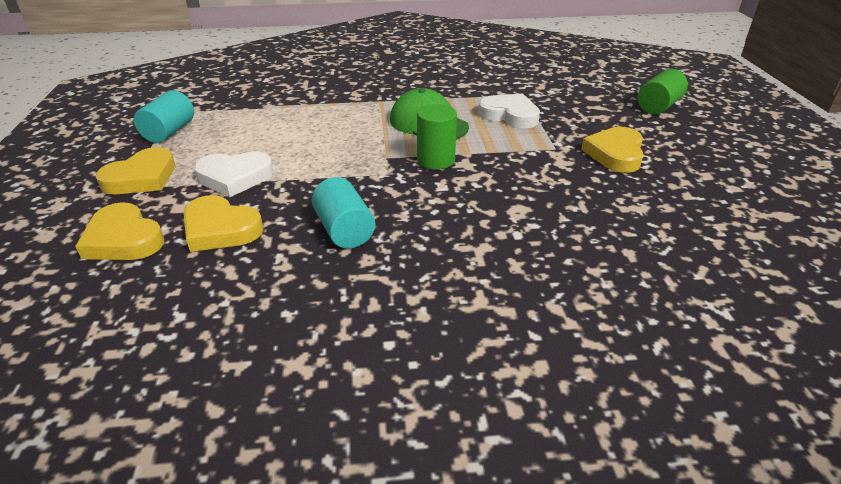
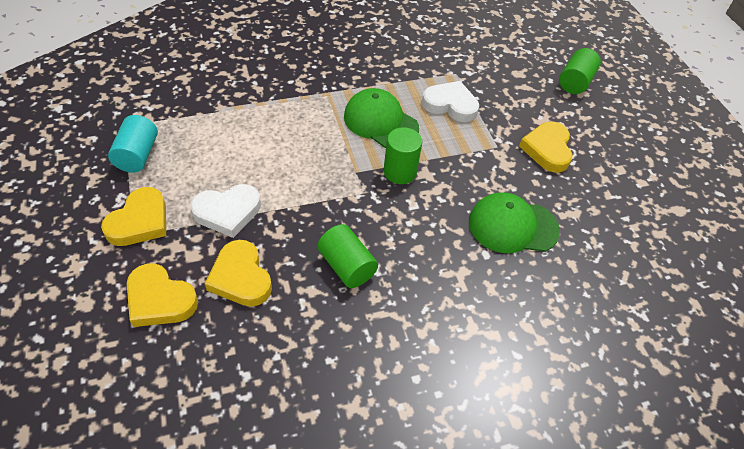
camera: 15 degrees left, 15 degrees up
yellow heart [183,195,263,252] -> yellow heart turned 45 degrees clockwise [205,240,272,307]
turquoise cylinder [312,177,375,248] -> green cylinder [317,224,378,288]
none -> green cap [469,193,560,253]

